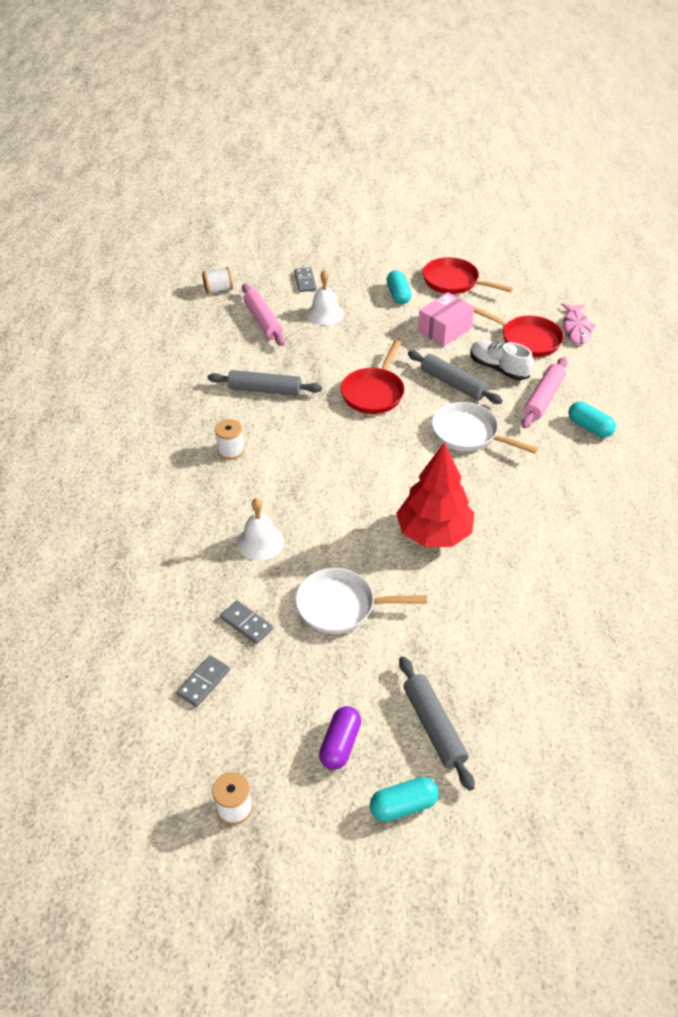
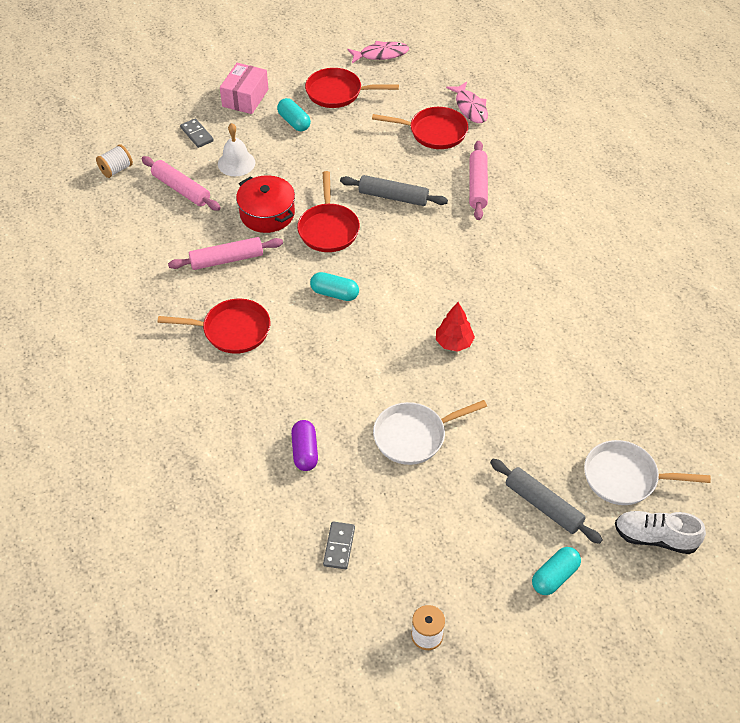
camera: 25 degrees left, 5 degrees up
grey rolling pin [208,370,322,396] -> pink rolling pin [168,237,283,270]
white spool [215,419,244,460] -> red pan [158,298,270,354]
grey domino [220,600,273,644] -> none
white bell [237,498,284,561] -> none
purple capsule [319,706,361,770] -> purple capsule moved to [291,420,318,471]
red tree [396,443,474,547] -> red tree [436,302,475,352], size x0.55
pink box [418,292,474,346] -> pink box moved to [220,63,268,114]
white pan [432,402,538,454] -> white pan moved to [584,440,711,505]
white shoe [470,340,533,381] -> white shoe moved to [615,511,706,554]
turquoise capsule [568,402,616,437] -> turquoise capsule moved to [310,272,359,301]
none -> red pot [236,175,295,233]
none -> pink fish [348,41,409,63]

